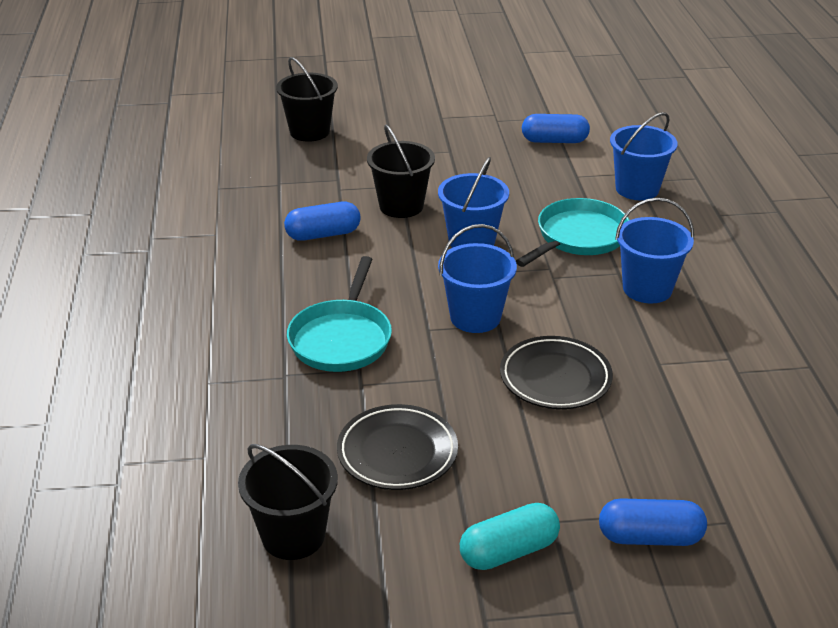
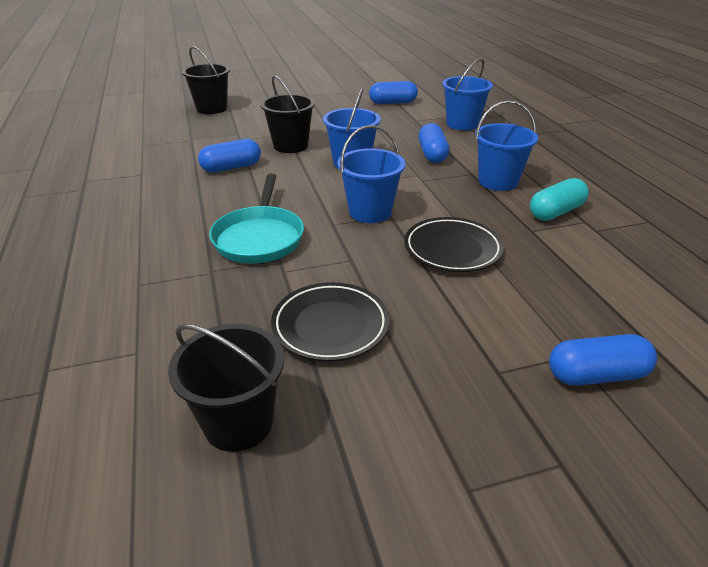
camera: 10 degrees left, 0 degrees up
turquoise capsule [460,503,560,570] -> turquoise capsule moved to [530,178,589,221]
turquoise pan [516,198,629,267] -> blue capsule [418,123,449,163]

